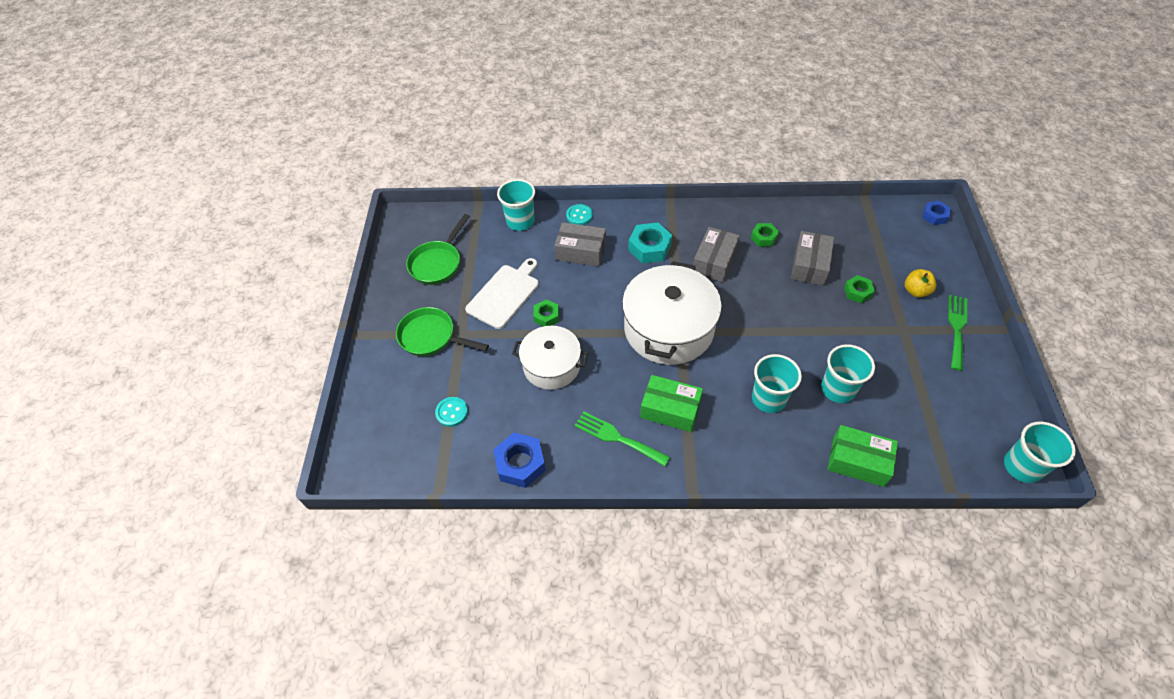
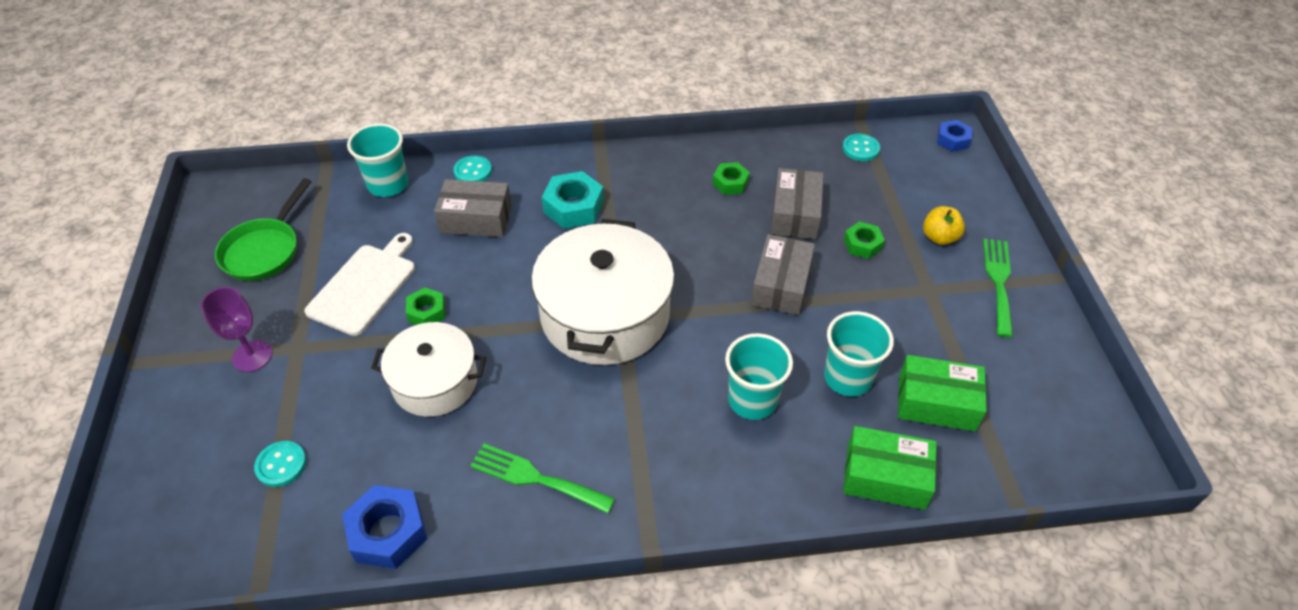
camera: 10 degrees left, 5 degrees down
green pan [396,307,489,356] -> purple goblet [200,287,272,372]
green box [640,375,703,432] -> green box moved to [898,355,987,431]
grey box [693,227,740,282] -> grey box moved to [751,234,815,315]
turquoise cup [1004,422,1076,483] -> none
none -> turquoise button [843,133,880,161]

